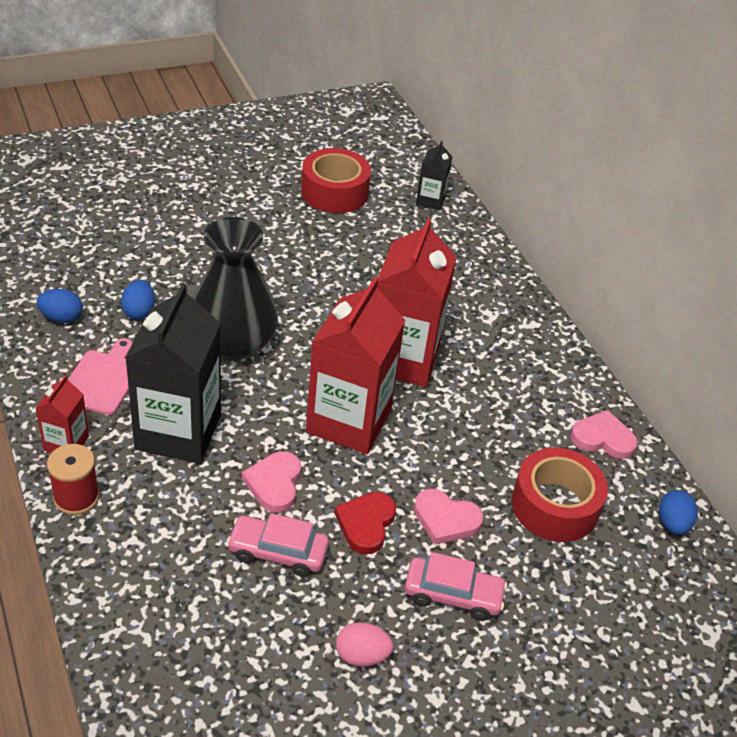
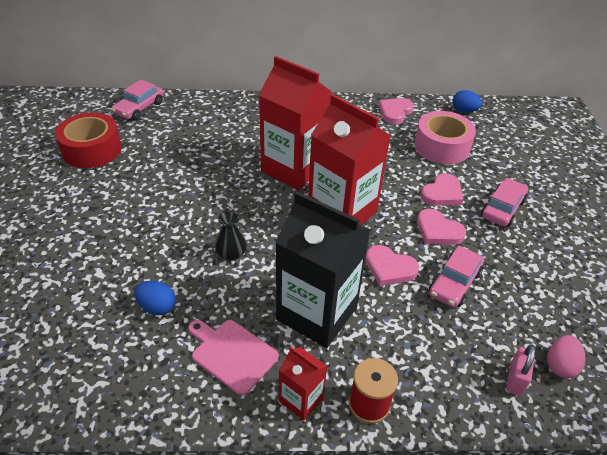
camera: 65 degrees left, 0 degrees up
blue egg [36,289,83,323] -> none
black vase [193,217,278,360] -> black vase [215,211,247,260], size x0.42
red heart [334,492,396,554] -> pink heart [417,209,466,245]
pink egg [336,623,393,667] -> pink egg moved to [547,335,586,378]
black carton [416,141,452,210] -> pink car [112,79,164,120]
red tape [511,448,608,542] -> pink tape [414,111,476,164]
none -> pink padlock [506,344,535,396]

